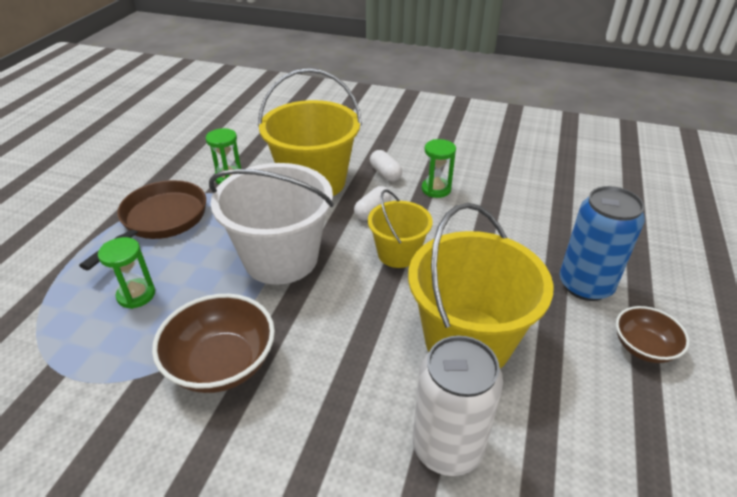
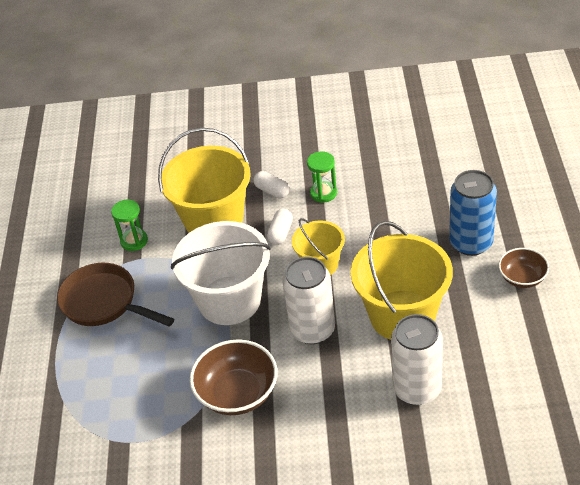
camera: 15 degrees left, 5 degrees up
brown pan [79,180,206,270] -> brown pan turned 60 degrees counterclockwise [57,263,174,327]
green hourglass [98,237,155,309] -> none
none -> white can [283,257,335,344]

